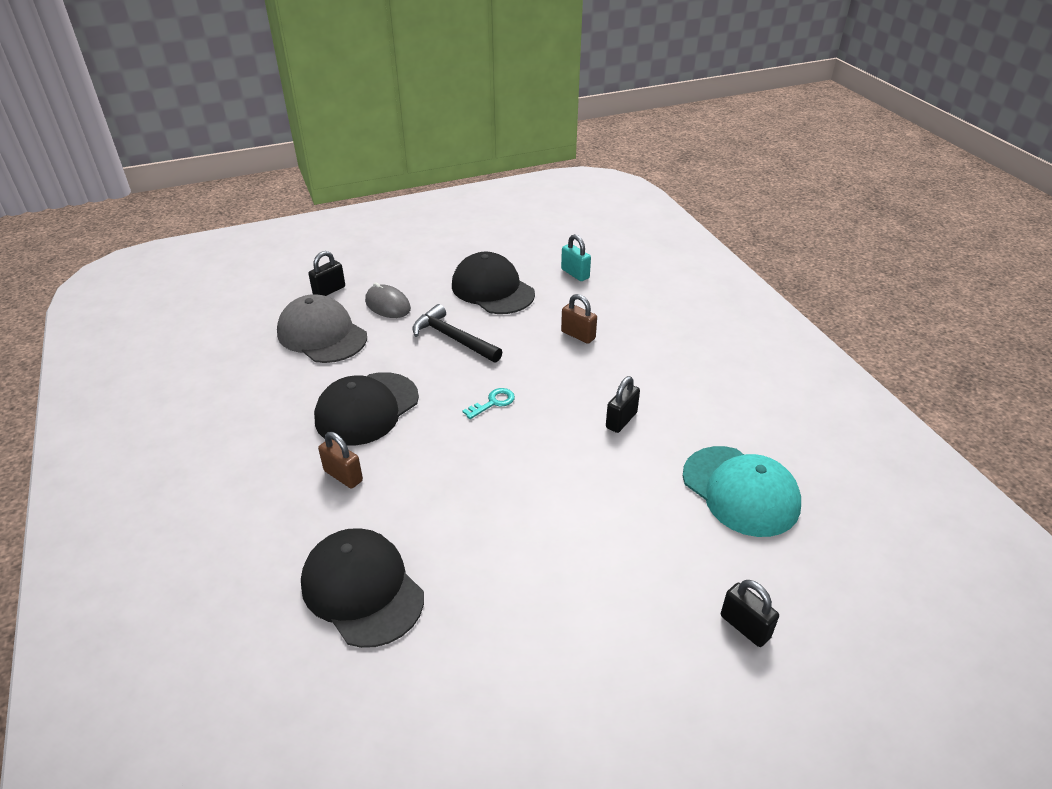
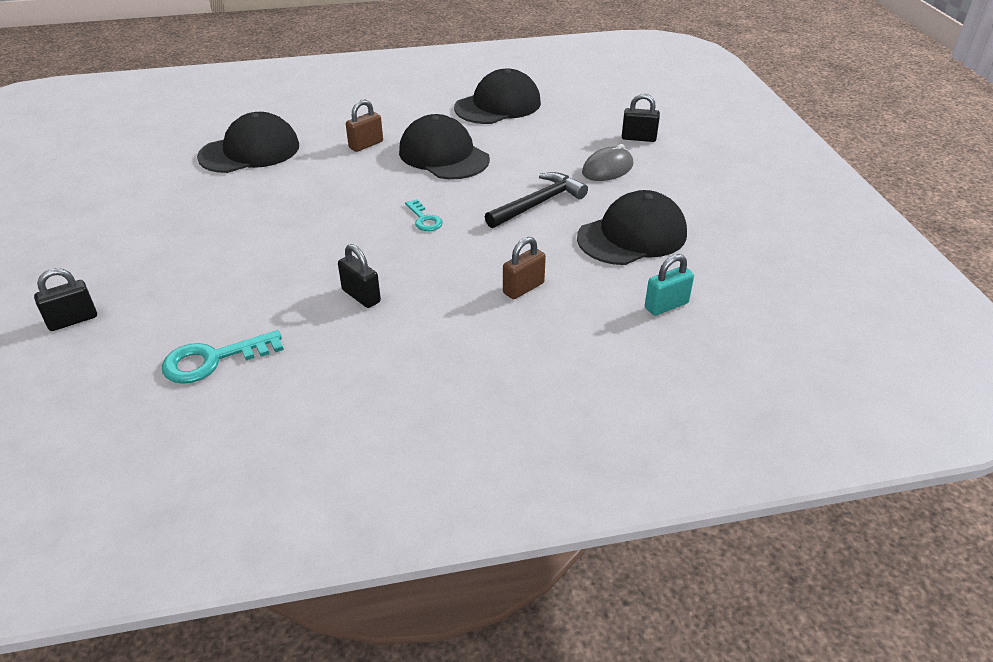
camera: 100 degrees right, 0 degrees up
grey cap [277,294,367,363] -> none
black padlock [308,251,345,296] -> black padlock turned 45 degrees counterclockwise [622,94,660,142]
turquoise cap [683,446,801,537] -> turquoise key [162,330,284,384]
none -> black cap [454,69,541,124]

